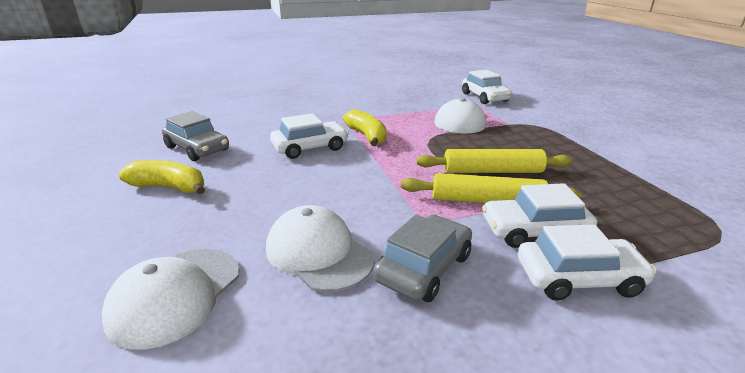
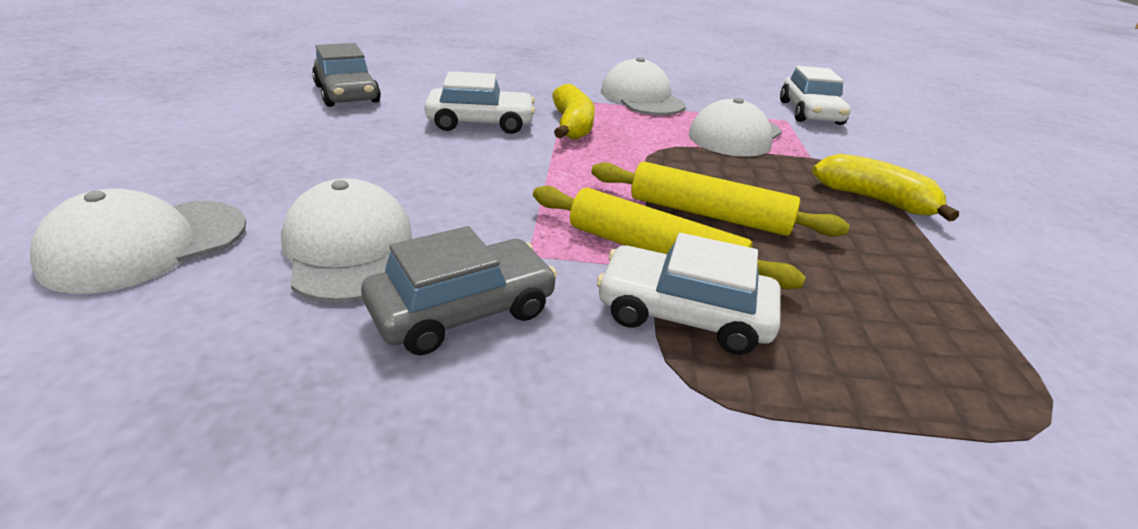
camera: 20 degrees right, 5 degrees up
yellow banana [119,160,205,195] -> yellow banana moved to [812,154,959,221]
white car [518,224,657,301] -> none
none -> white cap [601,57,686,115]

